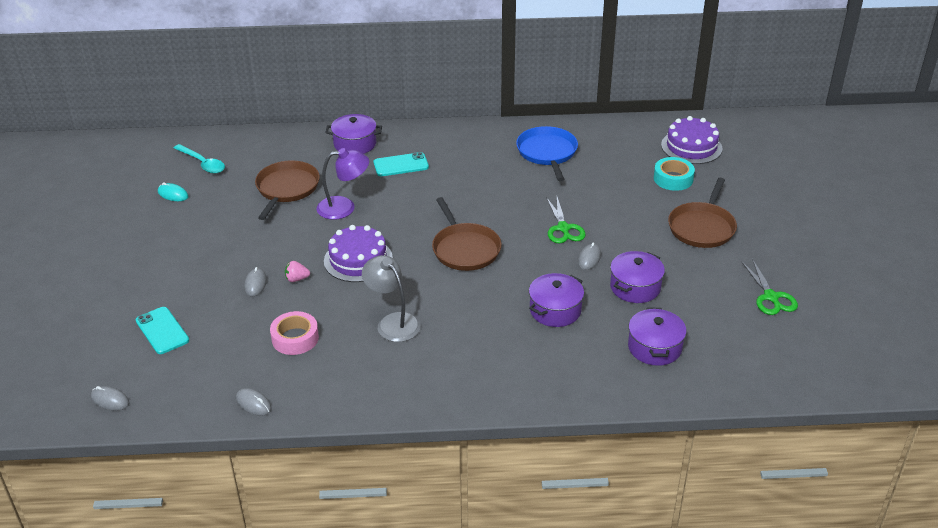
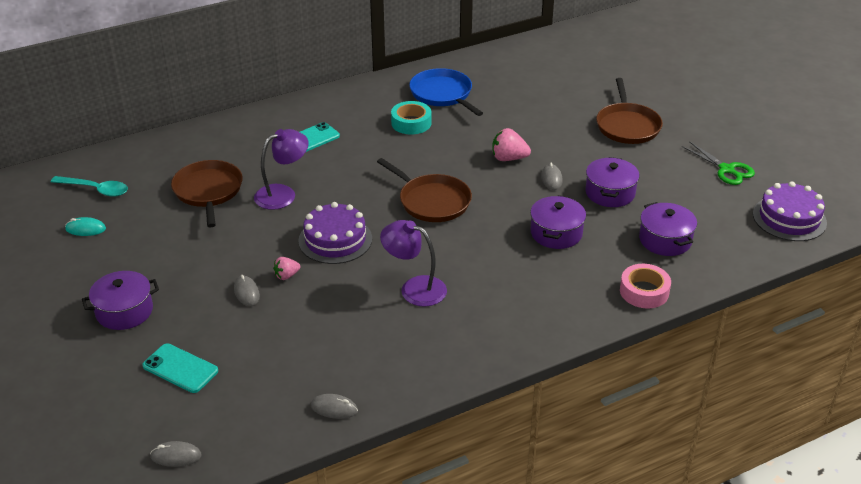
camera: 25 degrees left, 0 degrees up
pink tape [270,311,319,355] -> pink tape moved to [620,264,671,308]
purple pot [325,114,382,154] -> purple pot moved to [82,271,159,330]
grey lamp [362,255,421,342] -> purple lamp [380,220,447,306]
green scissors [546,197,586,243] -> pink strawberry [492,128,531,161]
turquoise tape [654,157,695,191] -> turquoise tape moved to [391,101,431,135]
purple cake [661,116,722,164] -> purple cake moved to [753,181,827,241]

